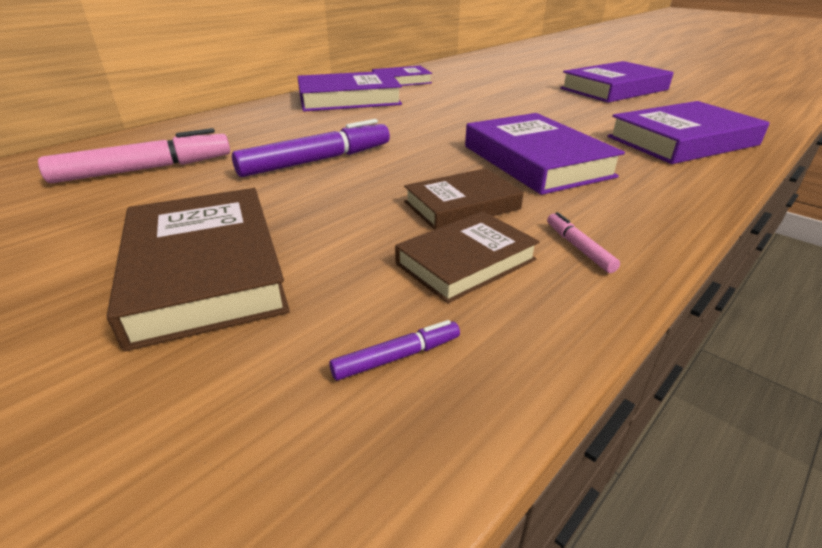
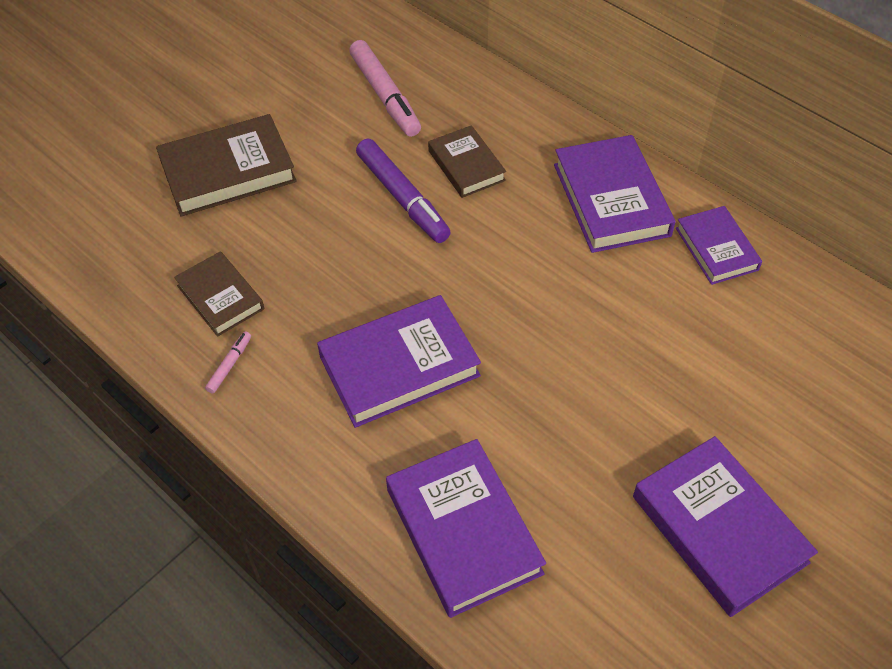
camera: 90 degrees right, 20 degrees up
purple marker [329,320,460,380] -> none
brown book [404,168,524,230] -> brown book moved to [428,125,506,198]
pink marker [547,212,620,273] -> pink marker turned 45 degrees counterclockwise [205,331,251,394]

